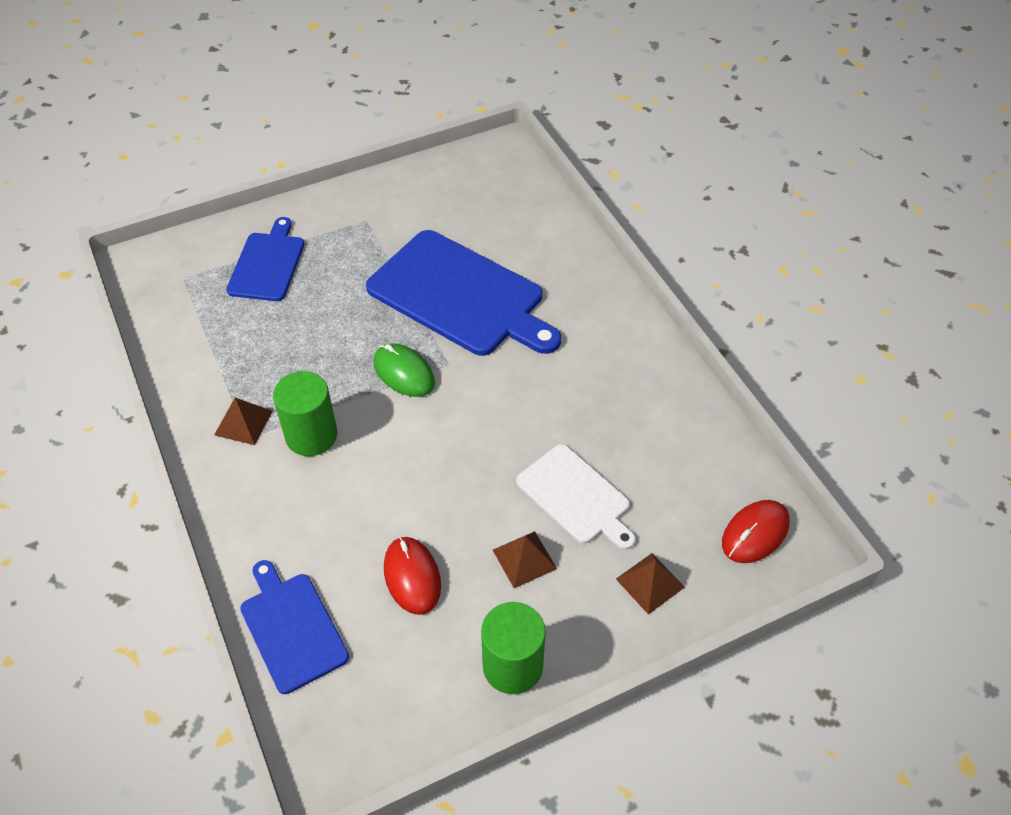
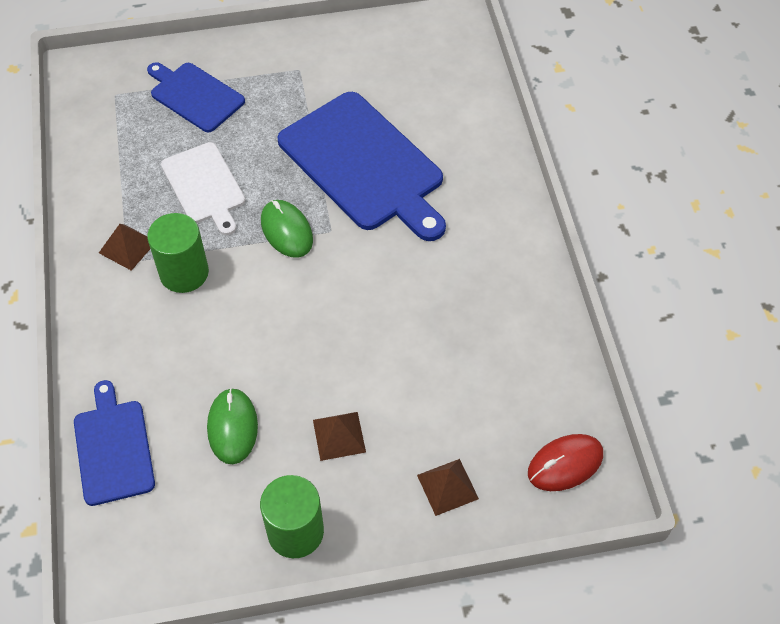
camera: 15 degrees right, 5 degrees up
blue cutting board [226,217,304,301] -> blue cutting board turned 75 degrees counterclockwise [147,62,245,132]
red mouse [384,537,441,615] -> green mouse [207,388,258,464]
white cutting board [516,444,636,550] -> white cutting board moved to [161,142,245,235]

